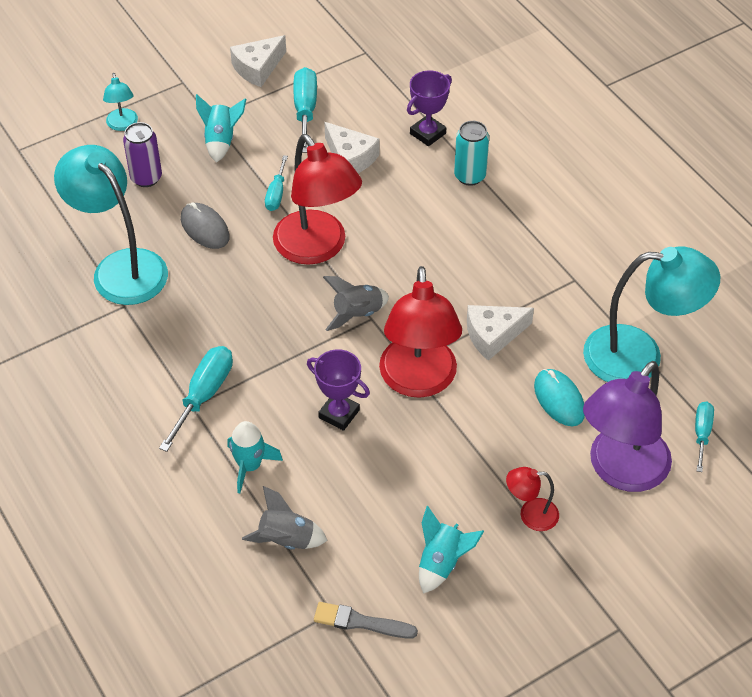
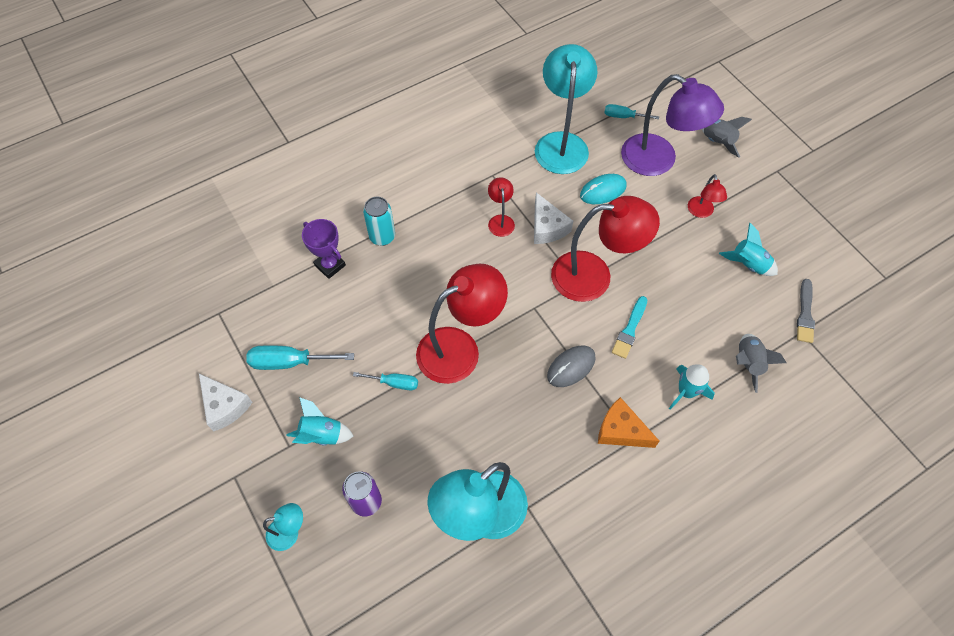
camera: 90 degrees left, 10 degrees up
turquoise screwdriver [159,346,233,452] -> orange cheese [598,397,659,448]
grey mouse [181,203,230,249] -> grey mouse moved to [547,346,596,387]
purple trophy [307,349,370,431] -> turquoise brush [612,296,648,359]
grey rocket [323,276,389,331] -> grey rocket moved to [702,117,752,158]
white cheese [324,122,380,173] -> none
none -> red lamp [488,177,515,237]

